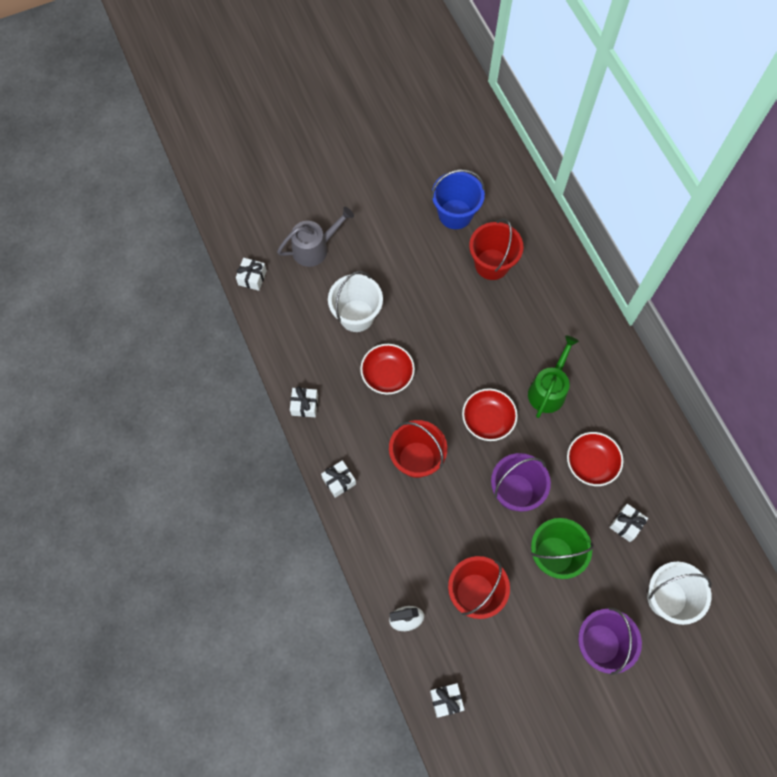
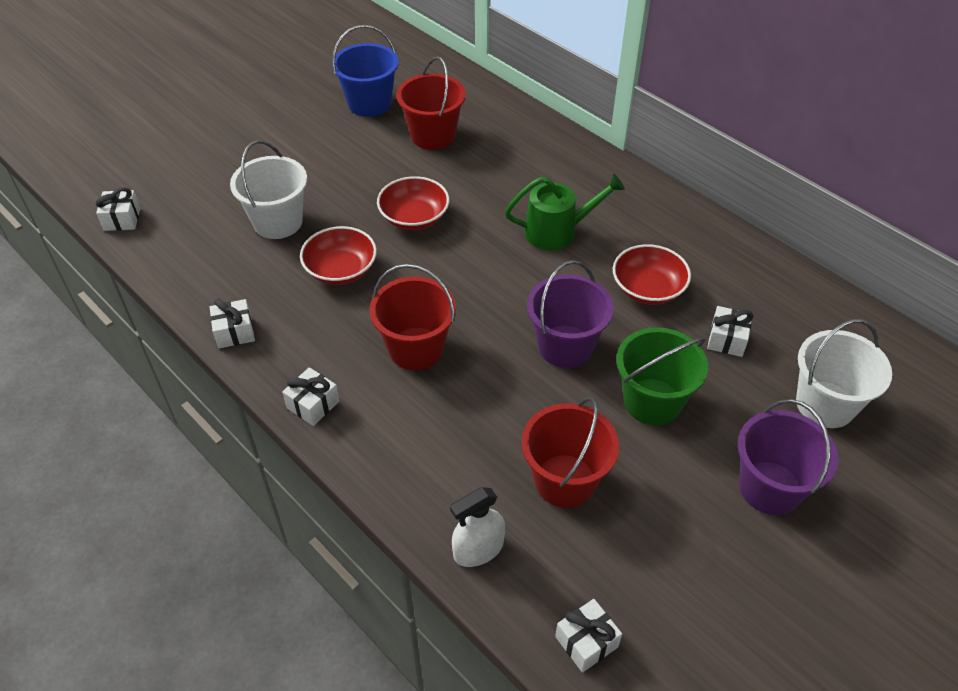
camera: 20 degrees left, 20 degrees down
grey watering can [277,207,354,267] -> none
red bowl [462,388,518,441] -> red bowl moved to [377,176,449,230]
green watering can [528,335,579,418] -> green watering can turned 75 degrees clockwise [505,174,625,250]

